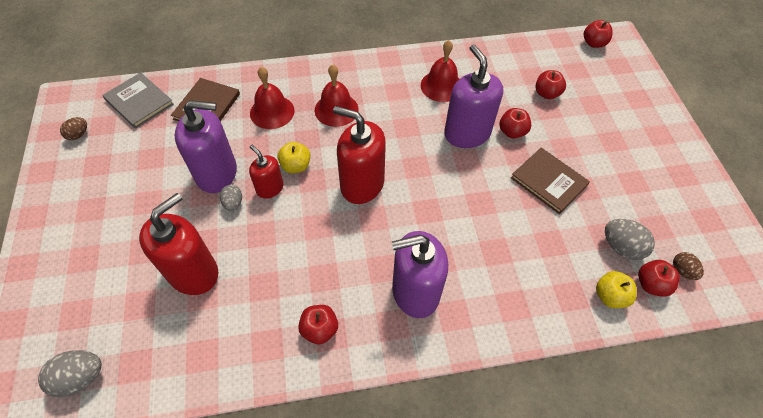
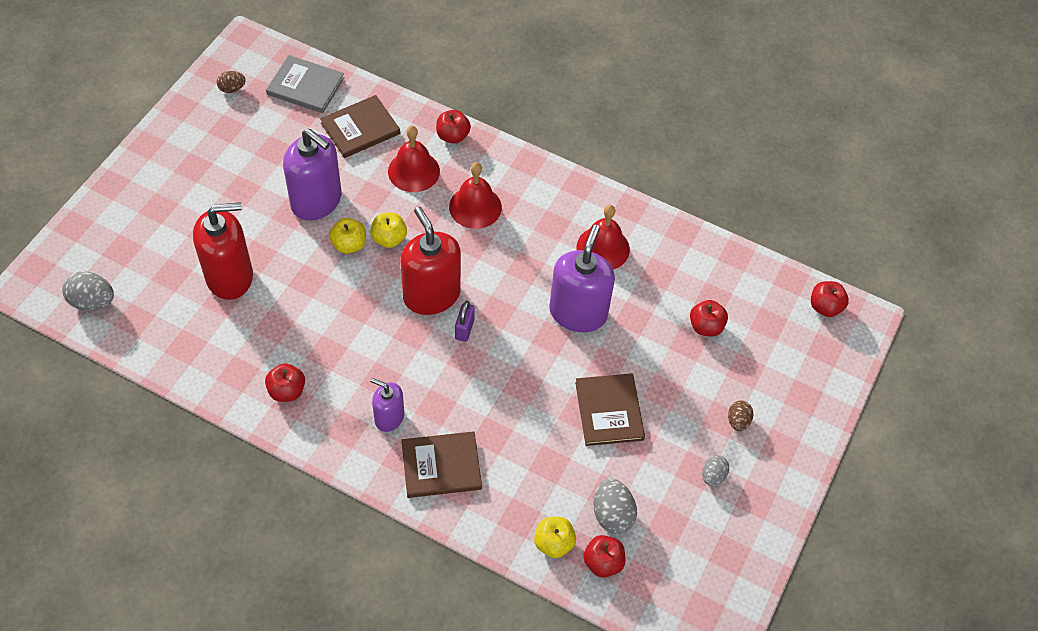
camera: 35 degrees right, 0 degrees up
grey book [102,72,174,129] -> grey book turned 60 degrees counterclockwise [266,55,344,113]
grey egg [220,185,242,211] -> grey egg moved to [702,455,729,486]
red soap dispenser [249,145,284,199] -> yellow apple [329,218,366,254]
purple soap dispenser [392,231,448,318] -> purple soap dispenser [370,378,404,432], size x0.56
red apple [500,108,531,139] -> red apple moved to [436,110,471,144]
brown egg [673,252,704,280] -> brown egg moved to [728,400,754,431]
none -> brown book [401,431,482,498]
none -> purple padlock [455,301,475,342]

